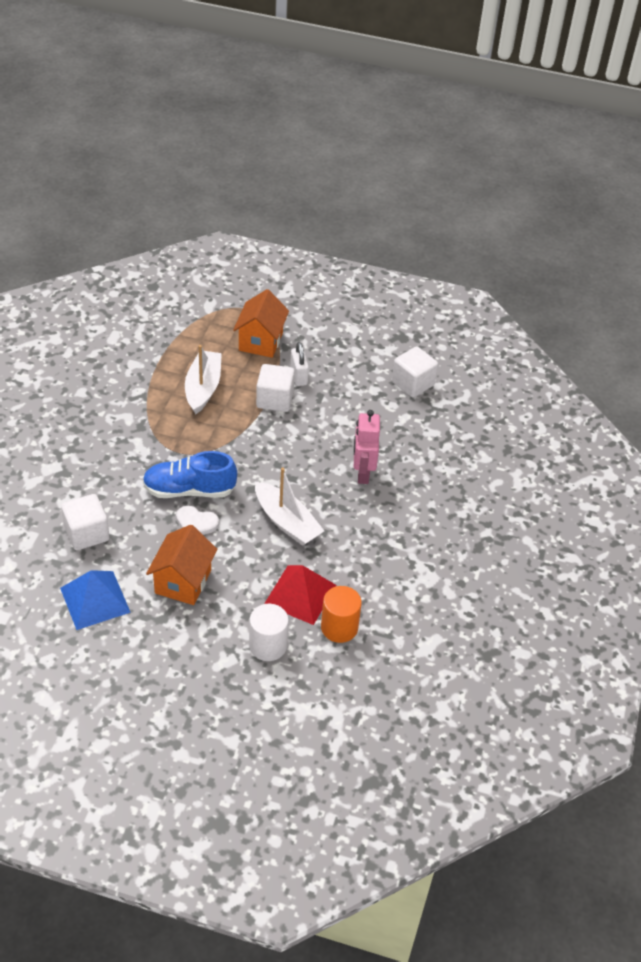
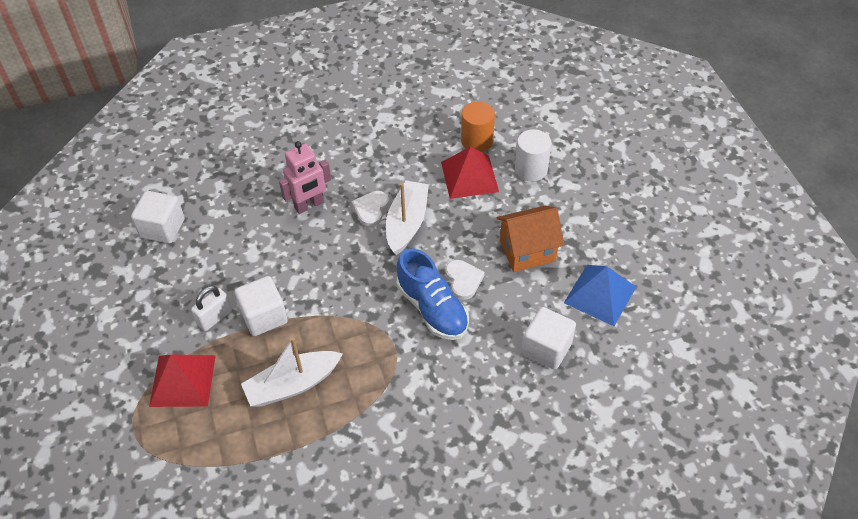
camera: 120 degrees left, 5 degrees up
orange house [233,289,289,358] -> red pyramid [149,354,216,407]
none -> white heart [352,191,389,227]

